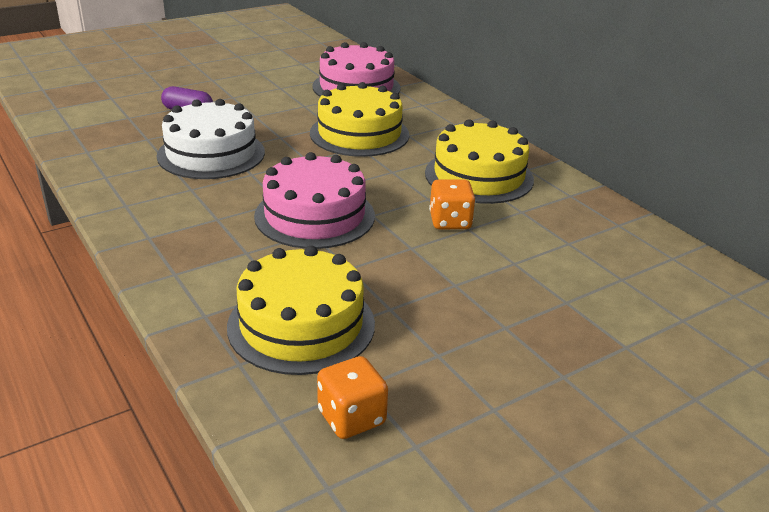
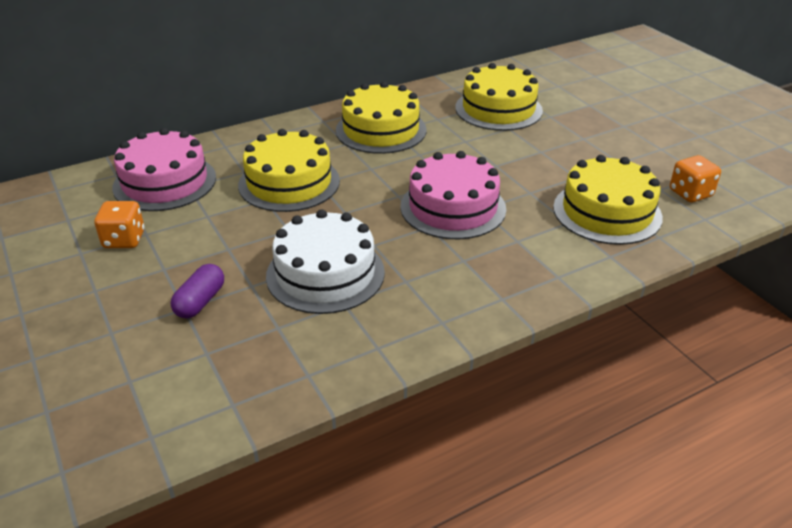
camera: 85 degrees left, 5 degrees up
orange dice [429,179,476,229] -> orange dice moved to [94,201,144,248]
none -> yellow cake [455,63,543,131]

